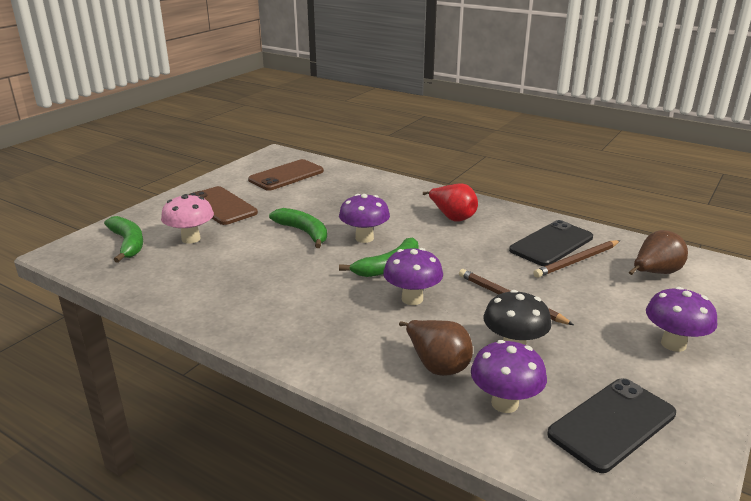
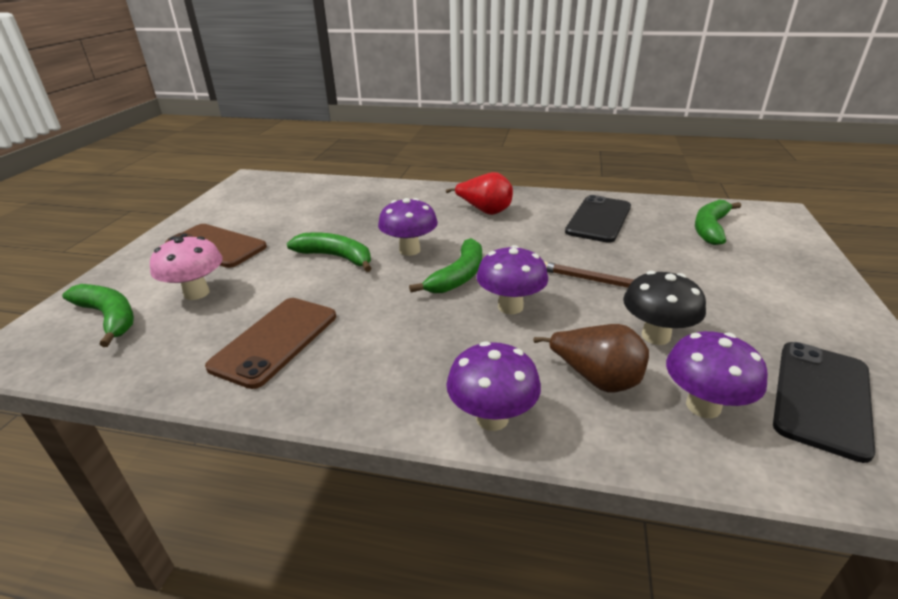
camera: 20 degrees left, 5 degrees up
brown phone [248,159,324,191] -> brown phone moved to [205,298,336,389]
brown pencil [533,240,620,278] -> none
brown pear [629,230,688,275] -> green banana [695,200,741,245]
purple mushroom [646,287,717,352] -> purple mushroom moved to [446,341,541,431]

